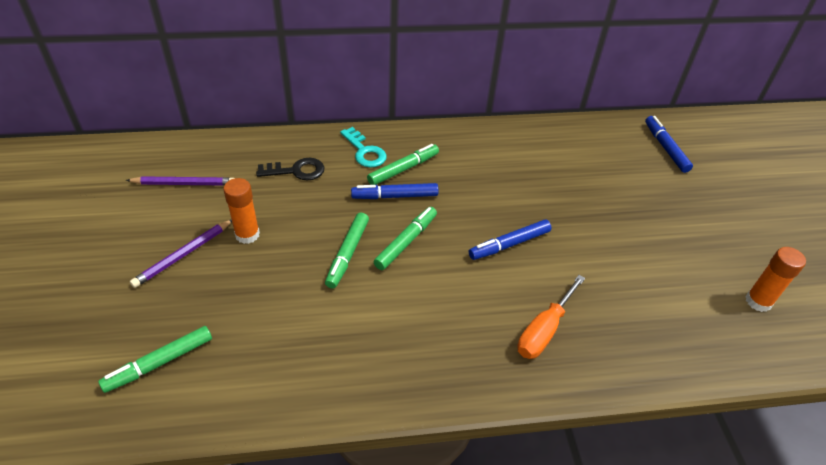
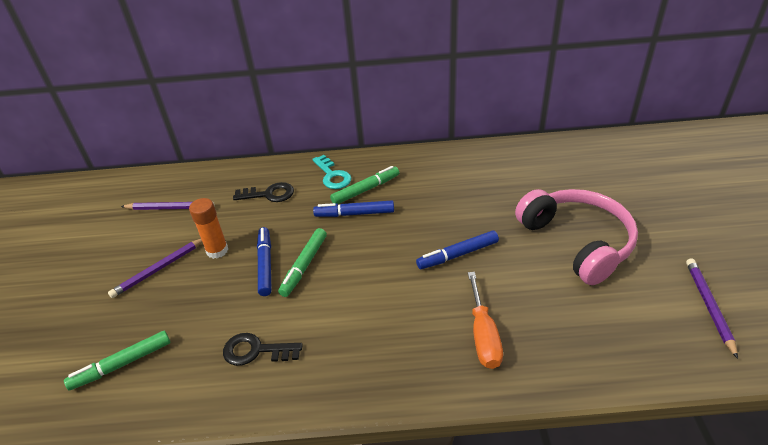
camera: 10 degrees right, 5 degrees down
green marker [374,207,437,270] -> none
orange screwdriver [517,275,585,359] -> orange screwdriver turned 45 degrees counterclockwise [468,272,503,369]
blue marker [645,116,693,173] -> blue marker moved to [257,227,272,296]
orange glue stick [745,247,806,312] -> purple pencil [686,258,738,359]
none -> black key [223,333,303,366]
none -> pink headphones [515,189,638,285]

